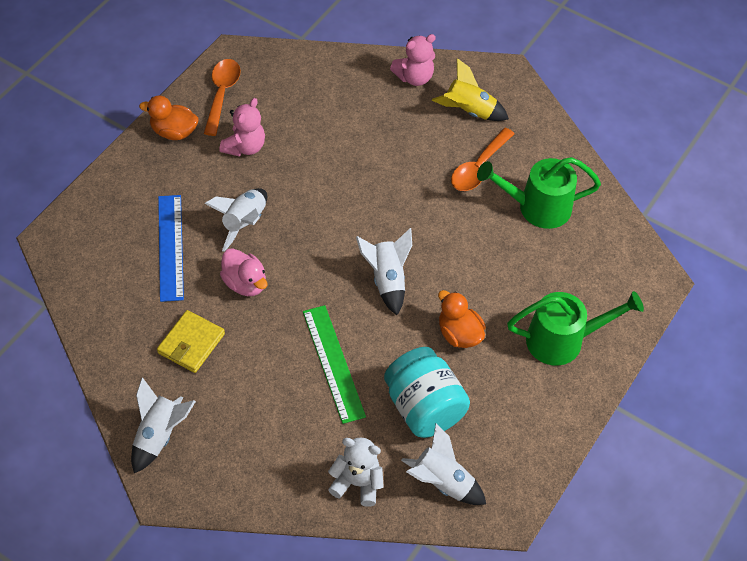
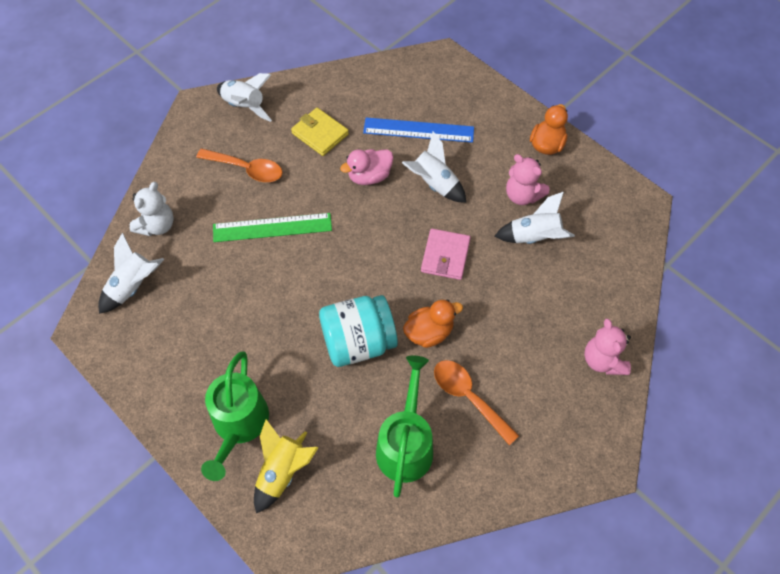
camera: 105 degrees right, 5 degrees up
orange spoon [204,59,241,136] -> orange spoon moved to [196,149,283,182]
white rocket [356,228,412,315] -> white rocket moved to [495,192,575,244]
turquoise jar [384,347,470,438] -> turquoise jar moved to [319,295,398,367]
yellow rocket [432,58,509,121] -> yellow rocket moved to [254,419,319,513]
orange duck [438,290,486,348] -> orange duck moved to [403,300,463,348]
none -> pink wallet [421,229,471,280]

